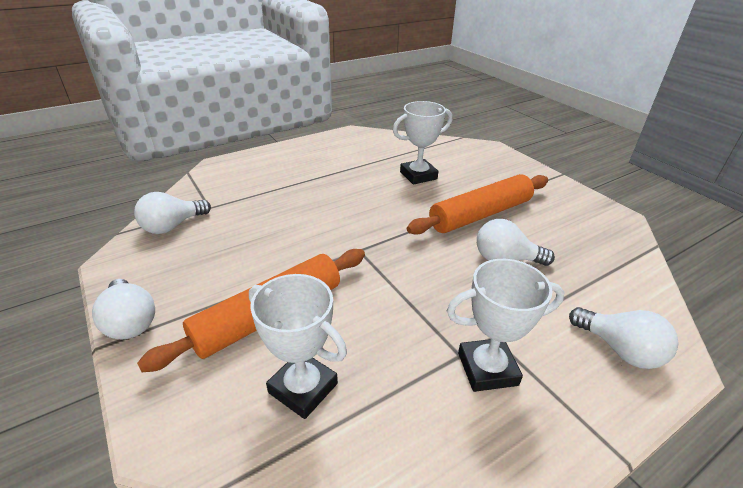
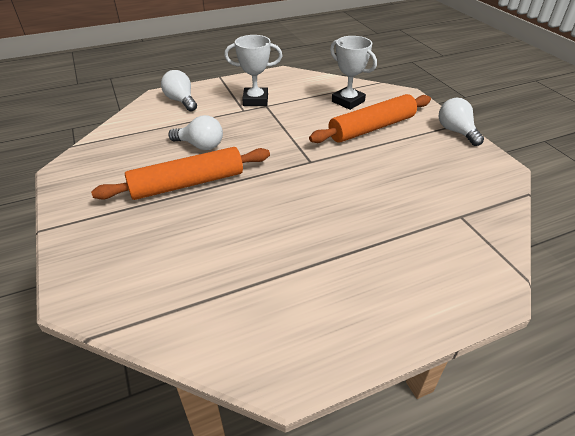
camera: 170 degrees left, 5 degrees up
white light bulb [134,192,211,234] -> none
white trophy [393,101,453,185] -> none

